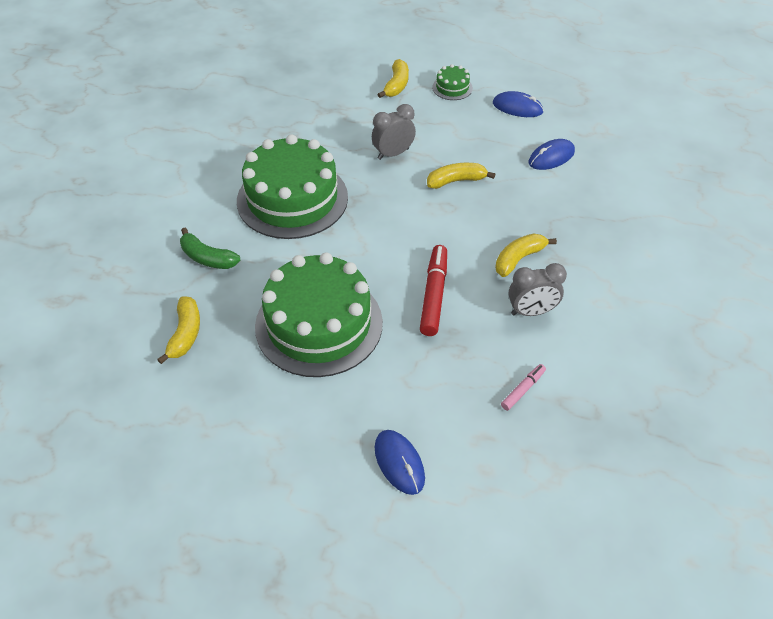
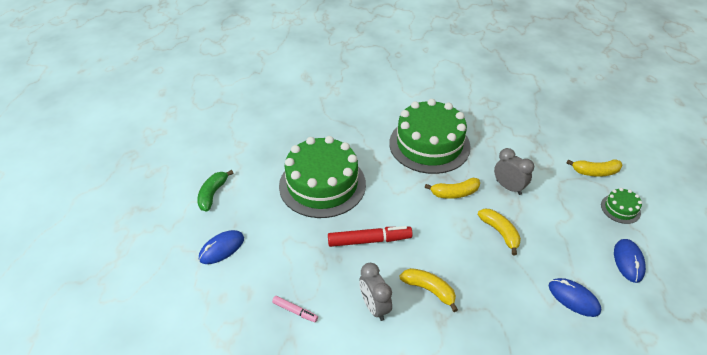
camera: 75 degrees right, 5 degrees down
yellow banana [157,296,200,364] -> yellow banana moved to [425,178,480,199]
green banana [180,228,240,269] -> green banana moved to [197,170,233,212]

